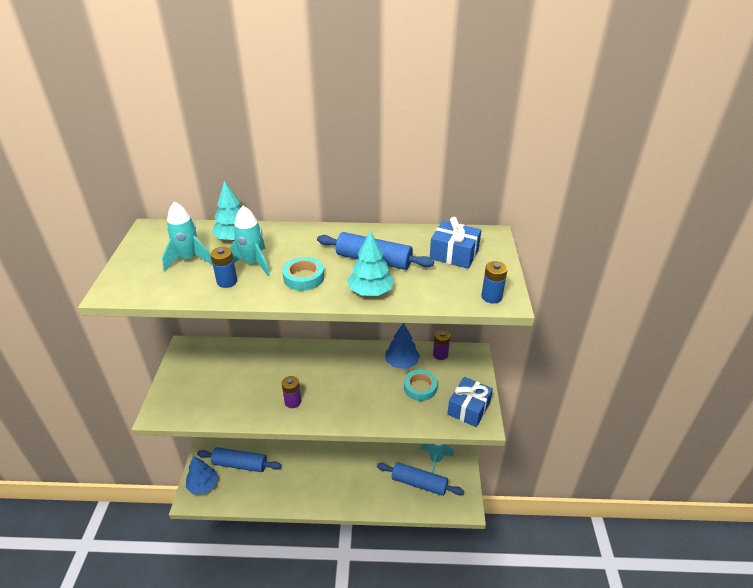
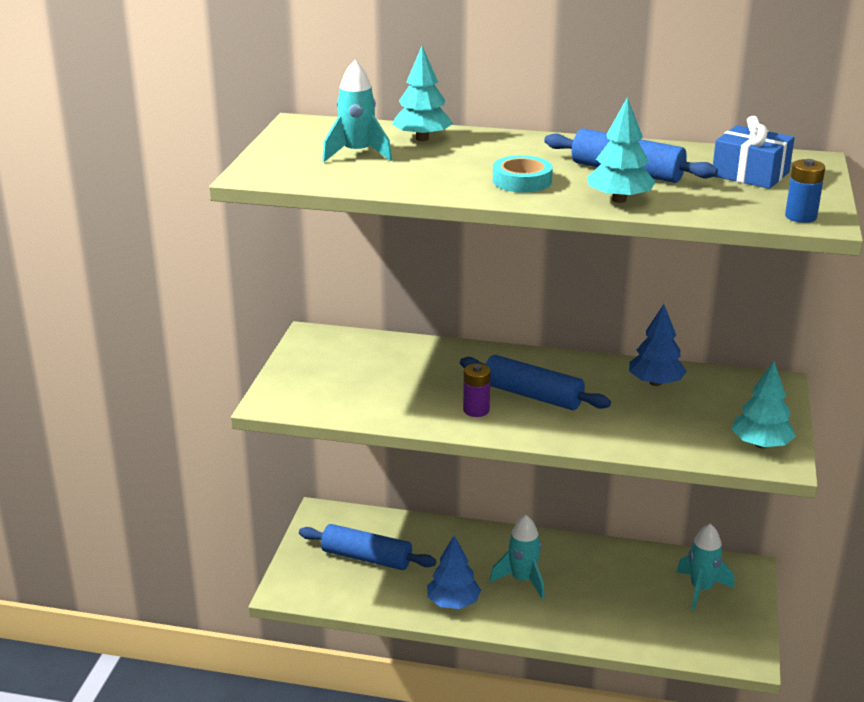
camera: 10 degrees right, 10 degrees down
blue tree [186,456,218,494] -> blue tree moved to [427,535,481,609]
blue battery [210,247,237,288] -> none
turquoise rocket [230,206,270,276] -> turquoise rocket moved to [490,515,544,599]
blue rolling pin [377,462,464,496] -> blue rolling pin moved to [460,355,611,410]
turquoise tape [404,370,437,401] -> none
purple battery [433,330,450,360] -> none
blue gift [447,377,493,427] -> turquoise tree [732,361,796,448]

